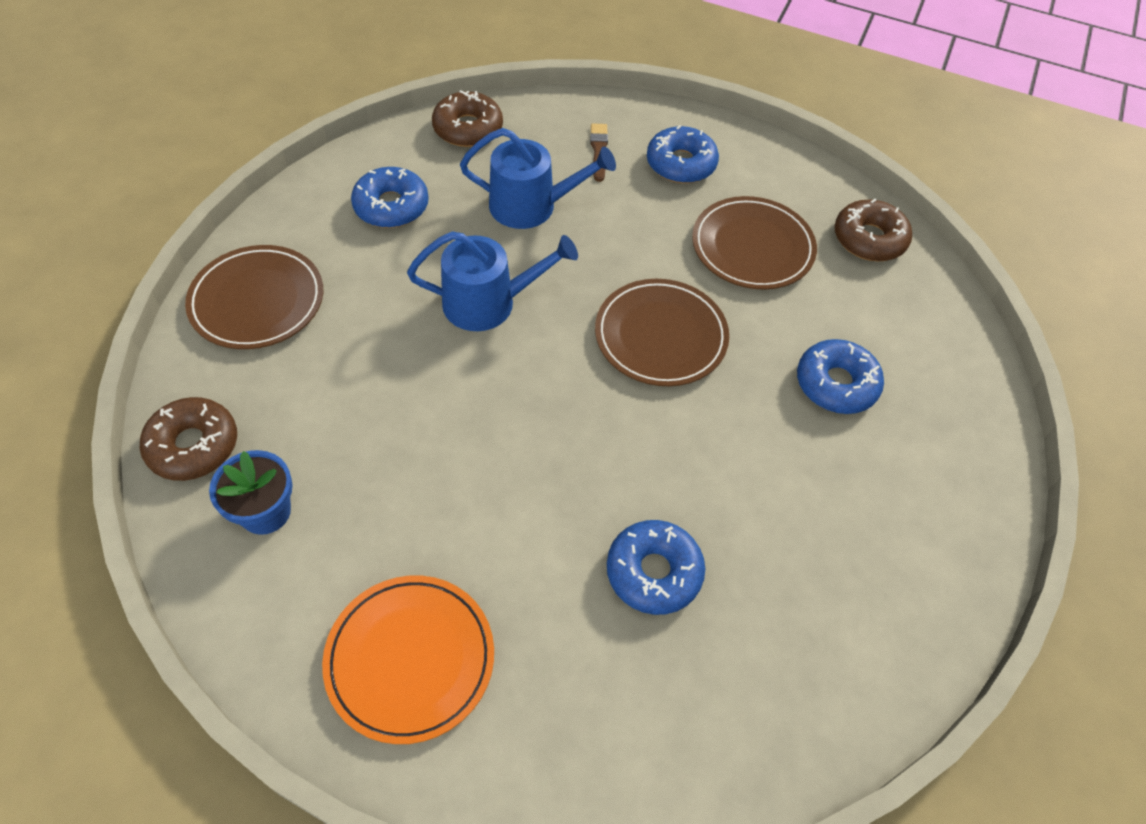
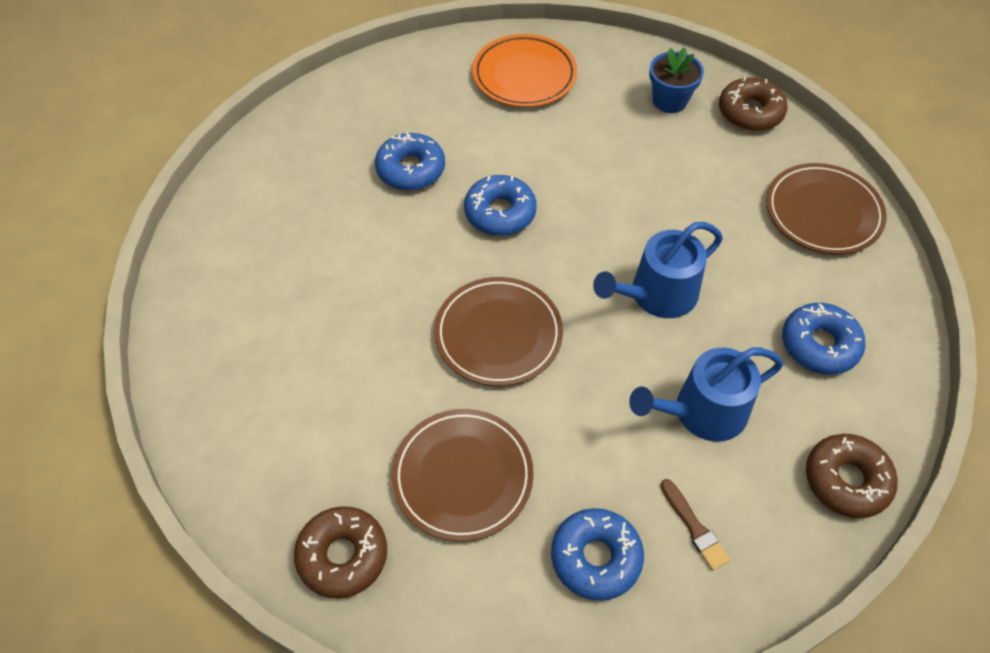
camera: 155 degrees right, 0 degrees up
blue donut [797,339,884,414] -> blue donut moved to [464,175,537,236]

